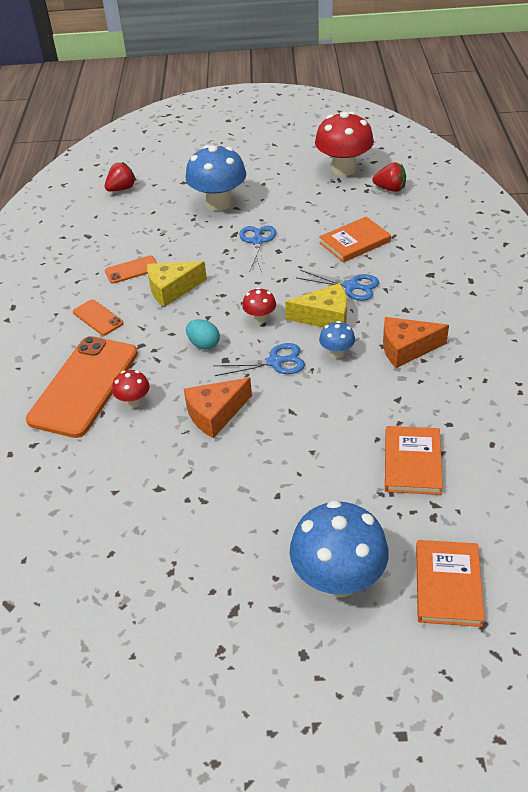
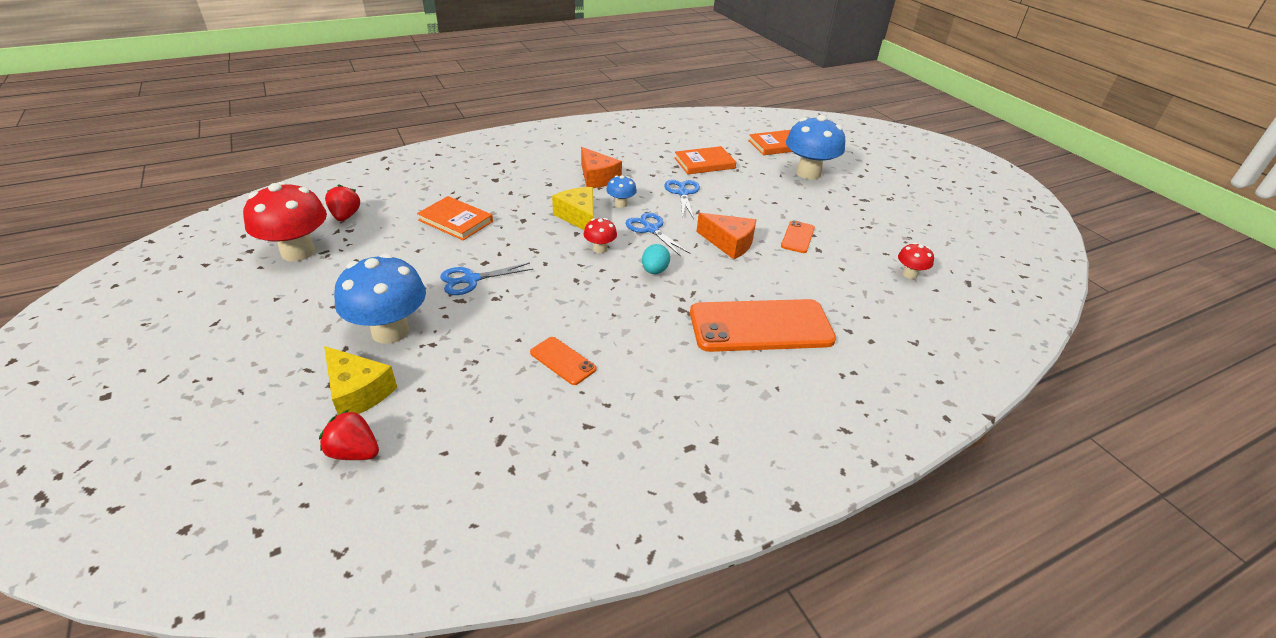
camera: 120 degrees left, 5 degrees down
orange phone [73,299,124,336] -> orange phone moved to [781,220,815,253]
red mushroom [112,370,150,408] -> red mushroom moved to [898,243,934,279]
yellow cheese [147,261,207,307] -> yellow cheese moved to [324,346,397,415]
blue scissors [297,270,379,301] -> blue scissors moved to [665,180,700,219]

